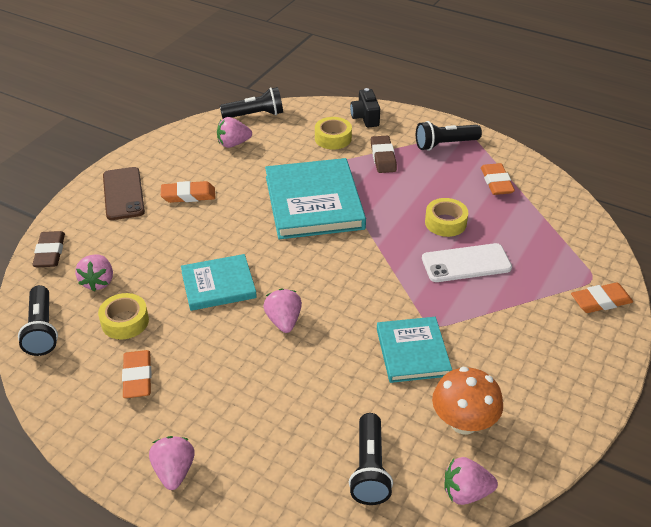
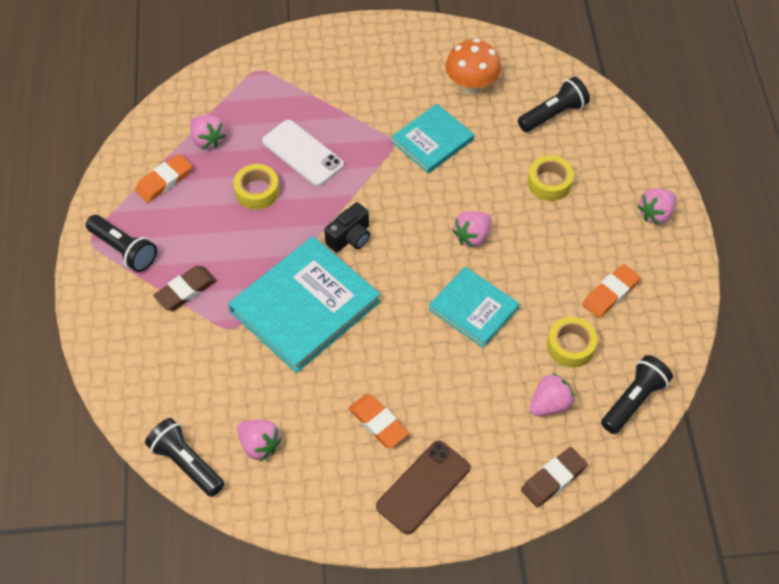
camera: 125 degrees left, 15 degrees up
yellow tape [315,117,352,150] -> yellow tape moved to [528,156,574,201]
black camera [350,88,380,127] -> black camera moved to [324,202,370,252]
pink strawberry [444,457,498,505] -> pink strawberry moved to [190,115,226,149]
orange eraser [571,283,633,313] -> none

